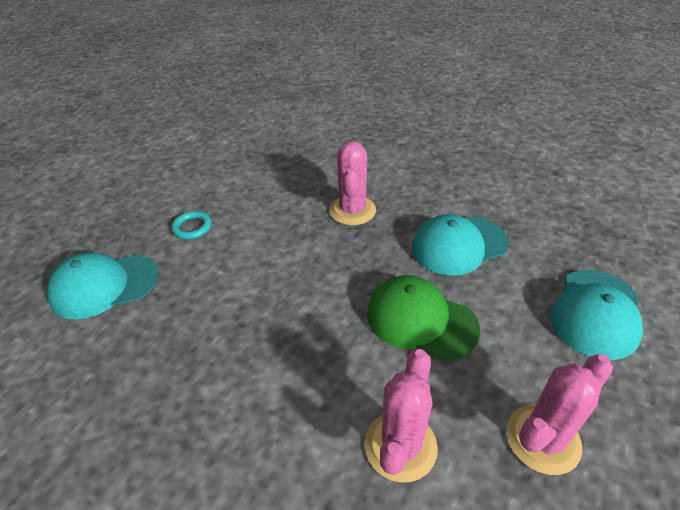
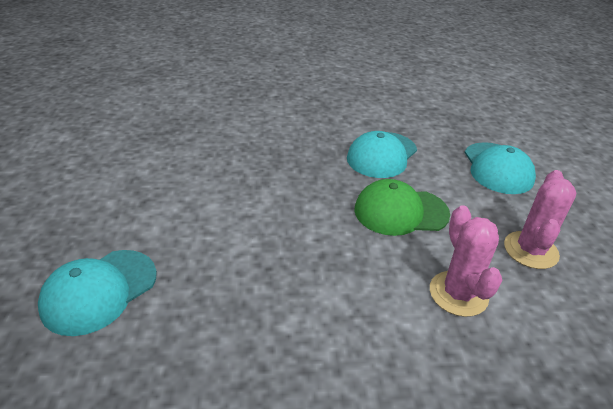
camera: 35 degrees left, 5 degrees down
turquoise ring [172,211,212,240] -> none
pink cactus [329,141,376,226] -> none

